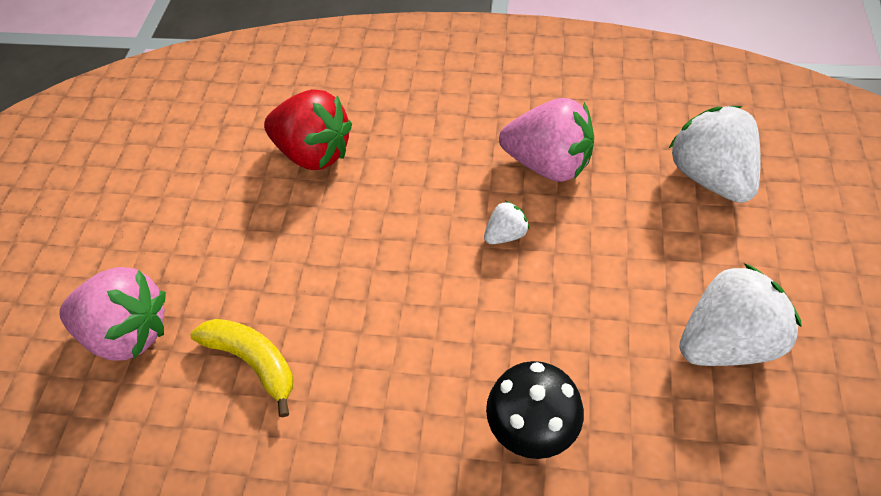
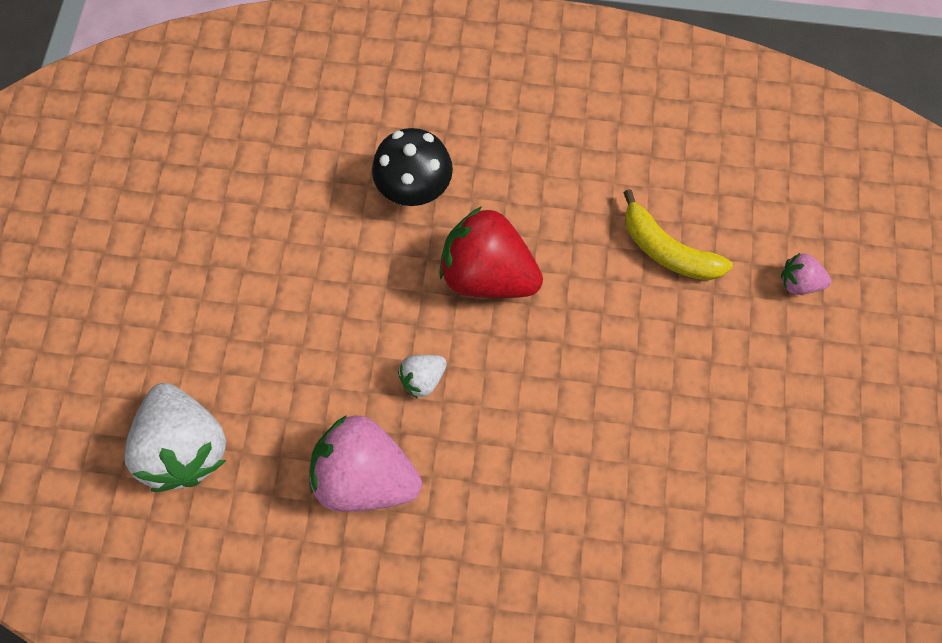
camera: 175 degrees right, 15 degrees up
pink strawberry [59,267,166,361] -> pink strawberry [781,253,831,295], size x0.47
red strawberry [264,89,352,170] -> red strawberry moved to [439,206,543,298]
white strawberry [679,263,802,366] -> none

